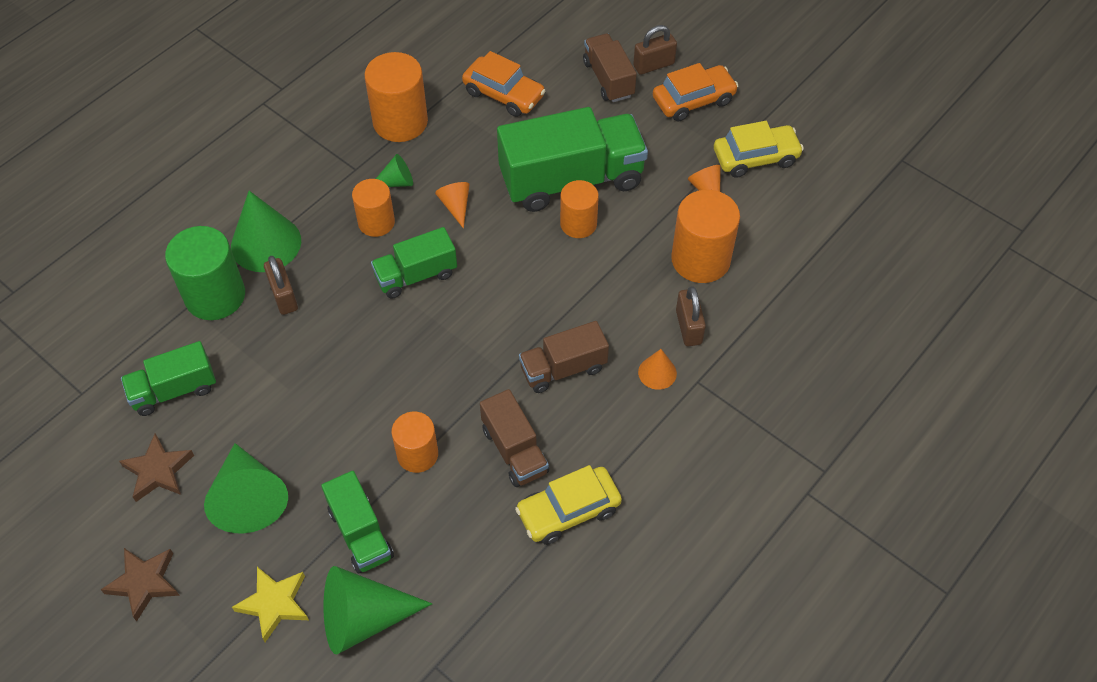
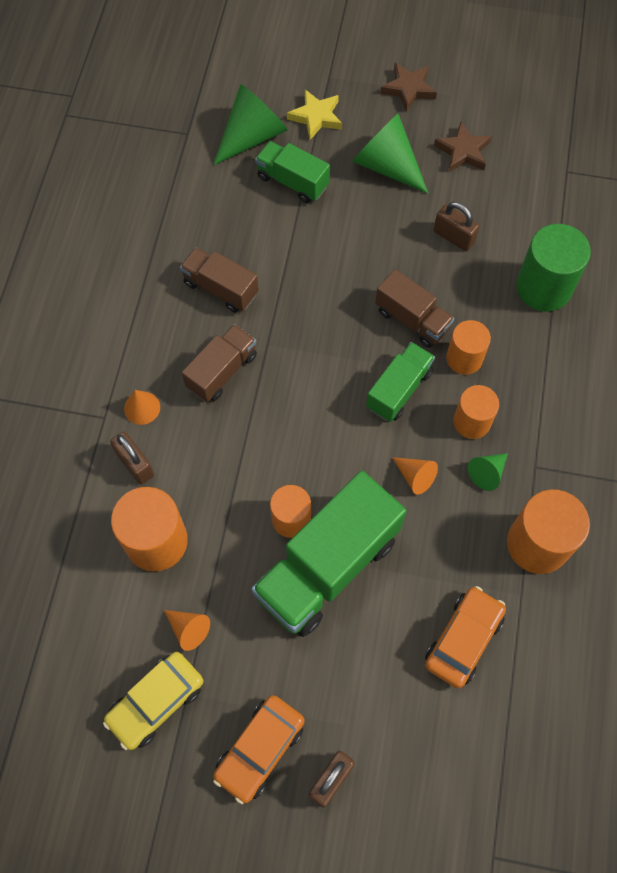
camera: 150 degrees right, 10 degrees up
green truck [121,341,216,416] -> none
green cone [231,191,301,272] -> none
brown padlock [264,256,298,315] -> brown padlock moved to [434,202,479,251]
orange cylinder [391,412,438,473] -> orange cylinder moved to [446,320,491,375]
orange car [462,51,545,117] -> orange car turned 120 degrees clockwise [425,586,506,688]
yellow car [515,465,622,545] -> none
brown truck [583,33,637,102] -> brown truck moved to [375,269,454,348]

